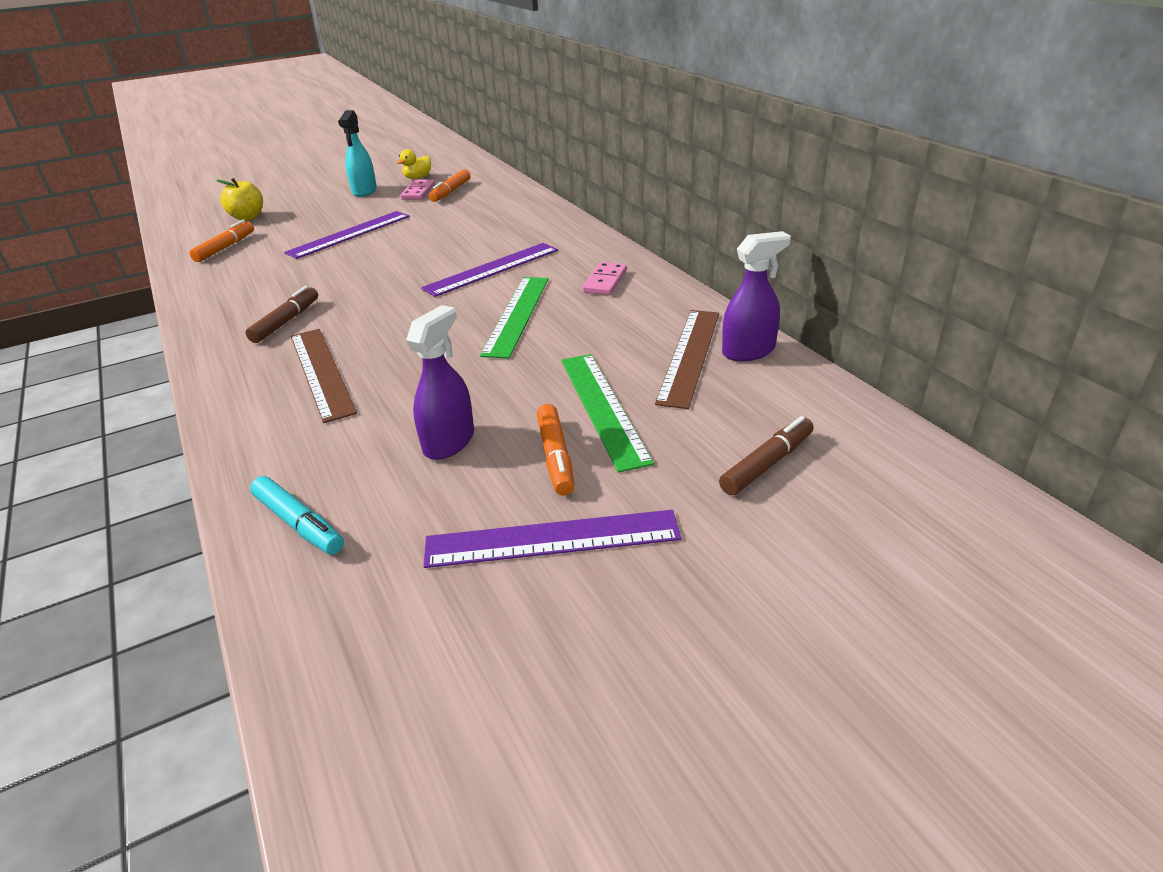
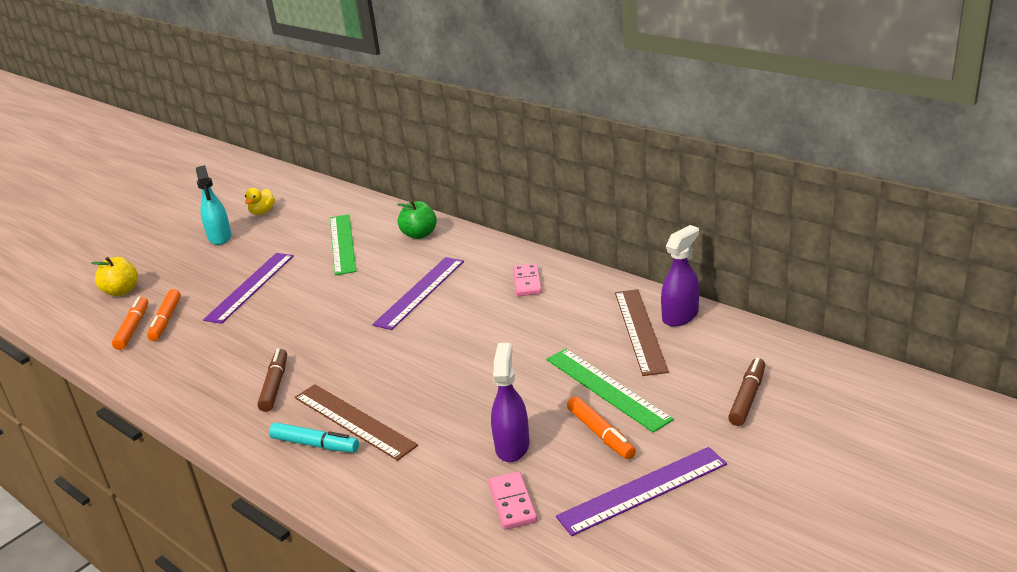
camera: 20 degrees left, 5 degrees down
turquoise marker [250,476,344,555] -> turquoise marker moved to [269,422,359,453]
pink domino [400,180,435,200] -> pink domino moved to [488,471,537,530]
orange marker [429,169,471,202] -> orange marker moved to [147,289,181,341]
green ruler [480,277,549,359] -> green ruler moved to [330,214,356,276]
none -> green apple [397,200,437,239]

